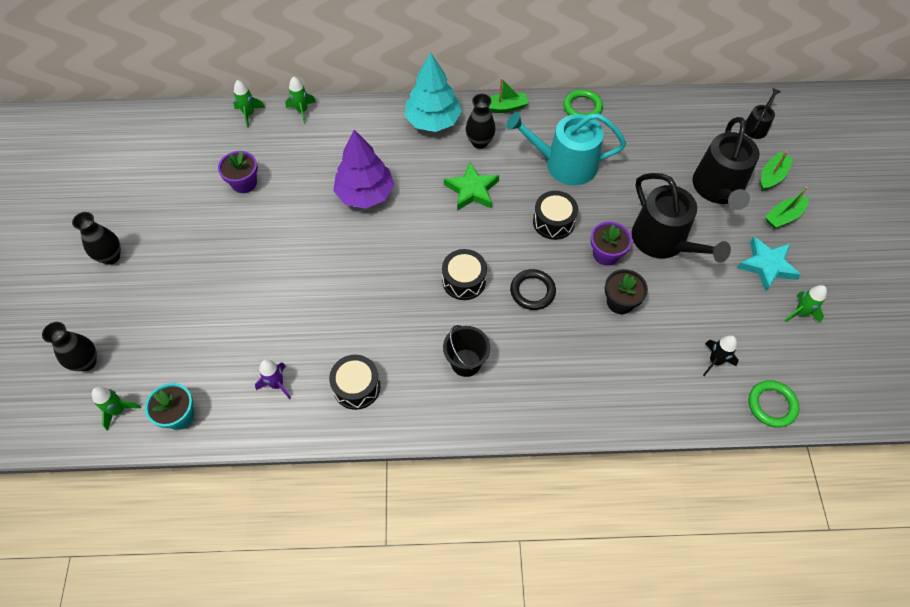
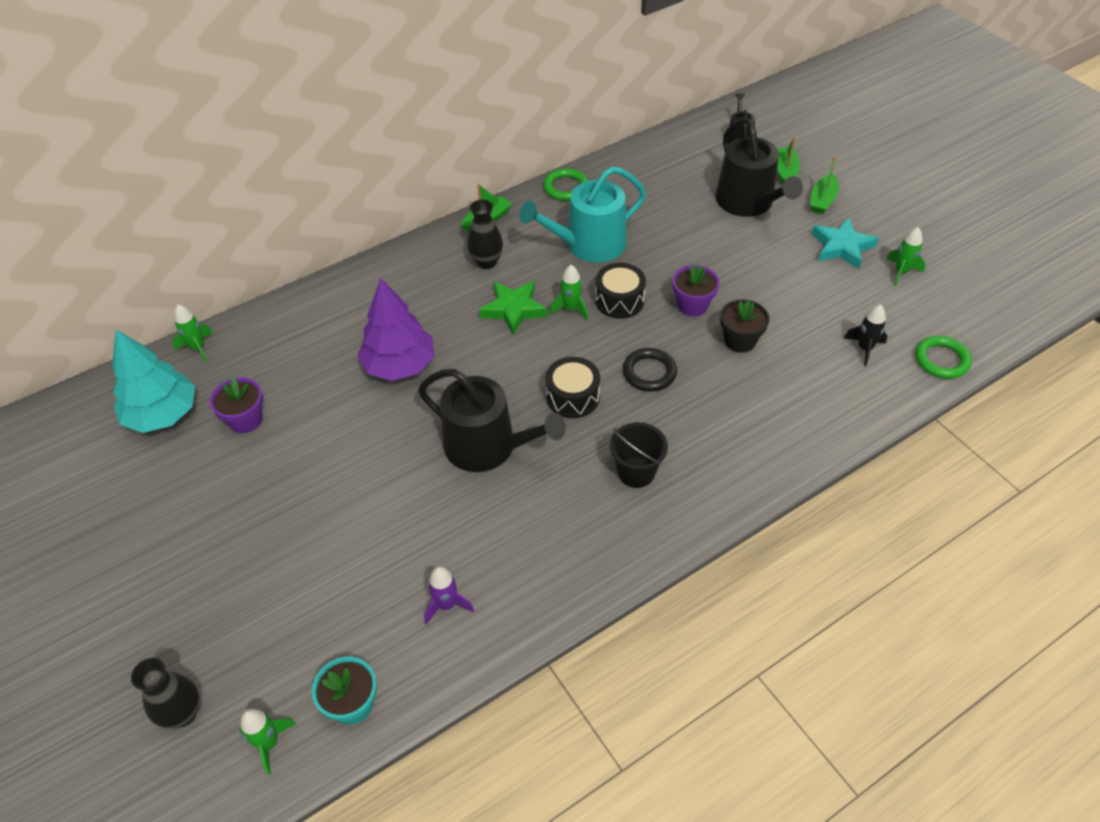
camera: 30 degrees left, 10 degrees down
black vase [72,212,121,265] -> none
green rocket [285,76,316,124] -> green rocket moved to [550,265,588,320]
black drum [329,355,380,410] -> none
turquoise tree [404,52,462,132] -> turquoise tree moved to [112,330,195,433]
black watering can [631,173,731,263] -> black watering can moved to [418,369,566,472]

